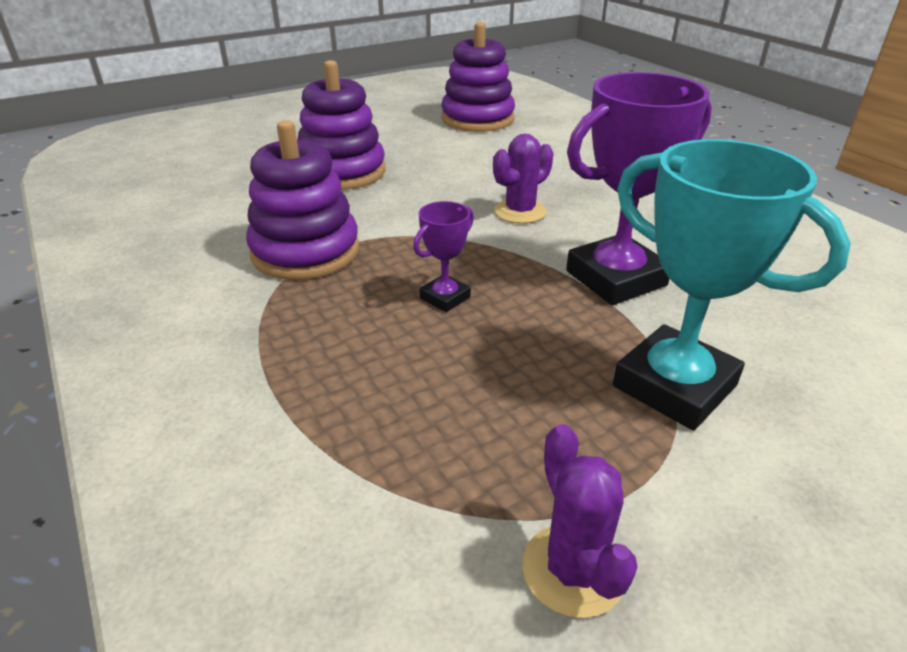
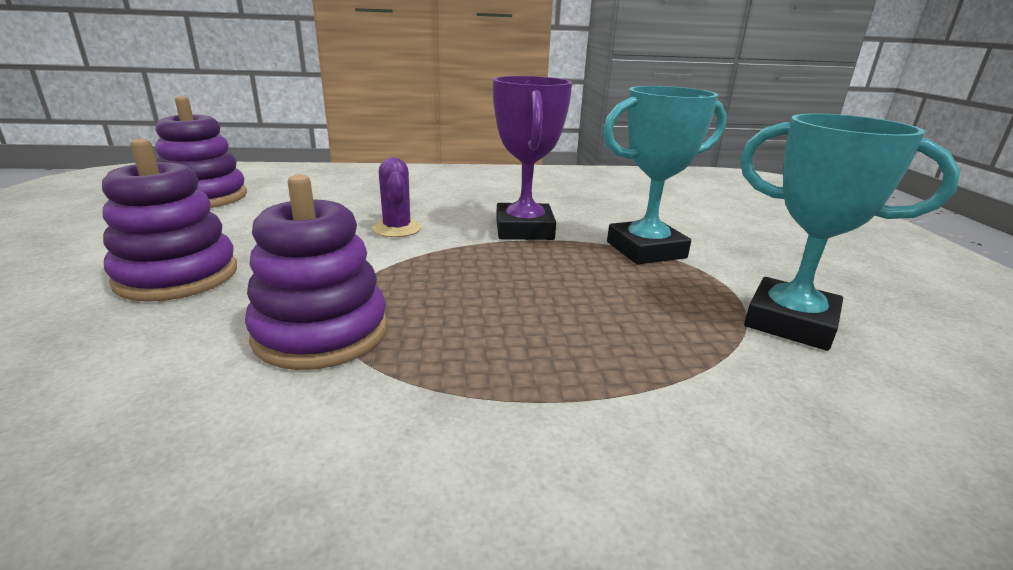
camera: 65 degrees left, 10 degrees down
purple trophy [413,201,474,312] -> none
purple cactus [522,424,638,618] -> turquoise trophy [740,113,960,351]

